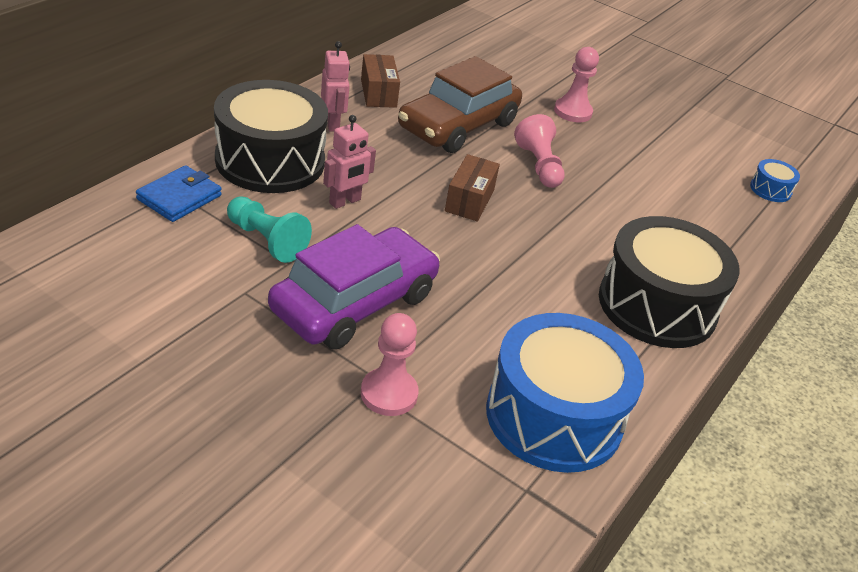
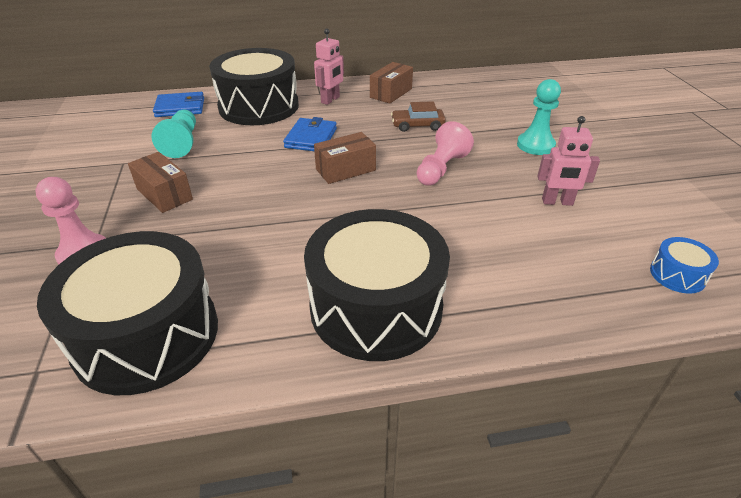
camera: 50 degrees right, 0 degrees up
purple car [268,224,440,350] -> brown box [128,152,193,213]
pink robot [323,115,376,209] -> pink robot moved to [537,116,600,206]
brown car [398,56,522,153] -> brown car [391,101,446,132], size x0.45
blue drum [486,313,644,473] -> black drum [37,231,218,395]
pink pawn [554,47,599,122] -> turquoise pawn [517,79,561,155]
none -> blue wallet [283,117,337,151]

